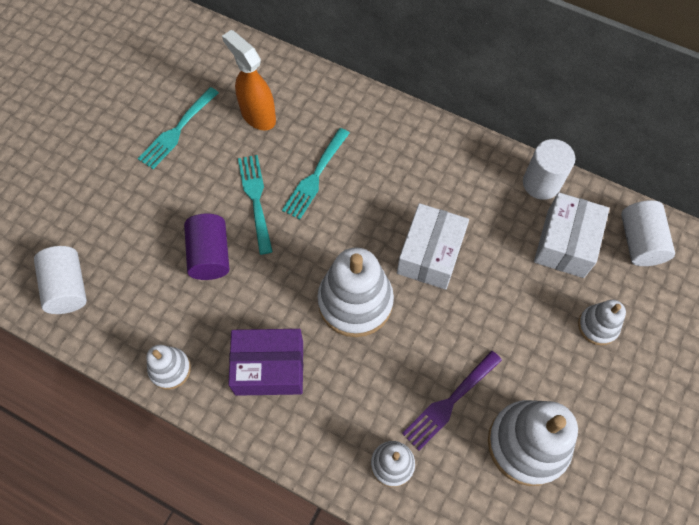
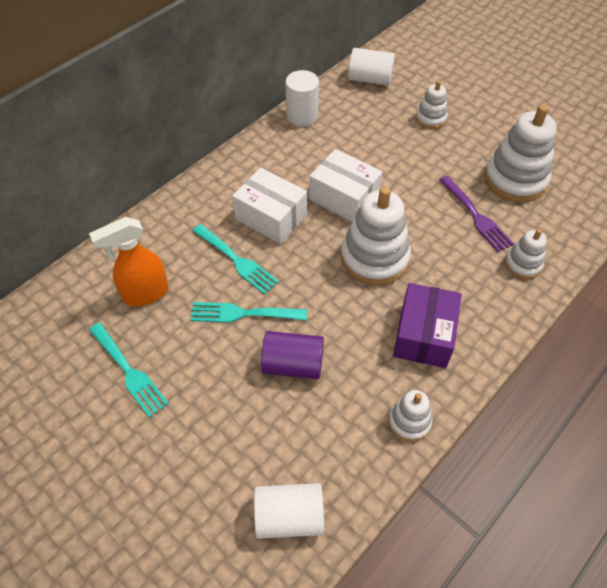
camera: 75 degrees left, 10 degrees down
white box [534,192,609,278] -> white box moved to [232,167,307,244]

